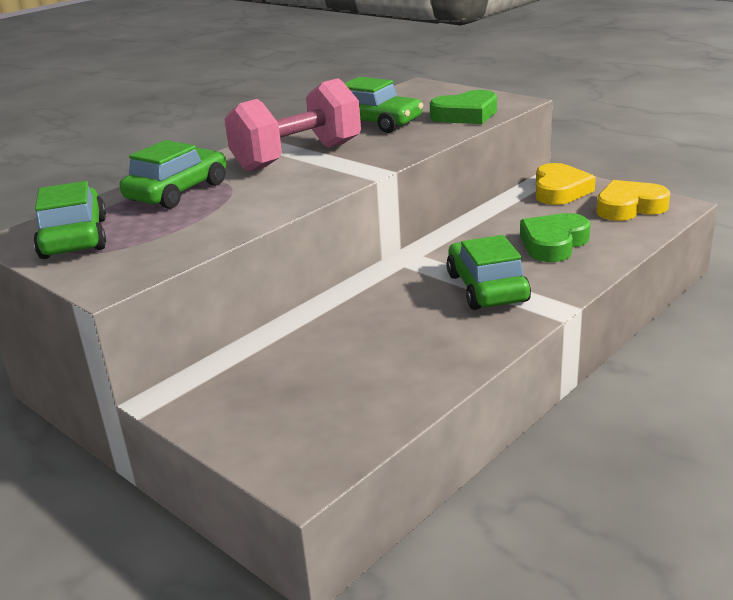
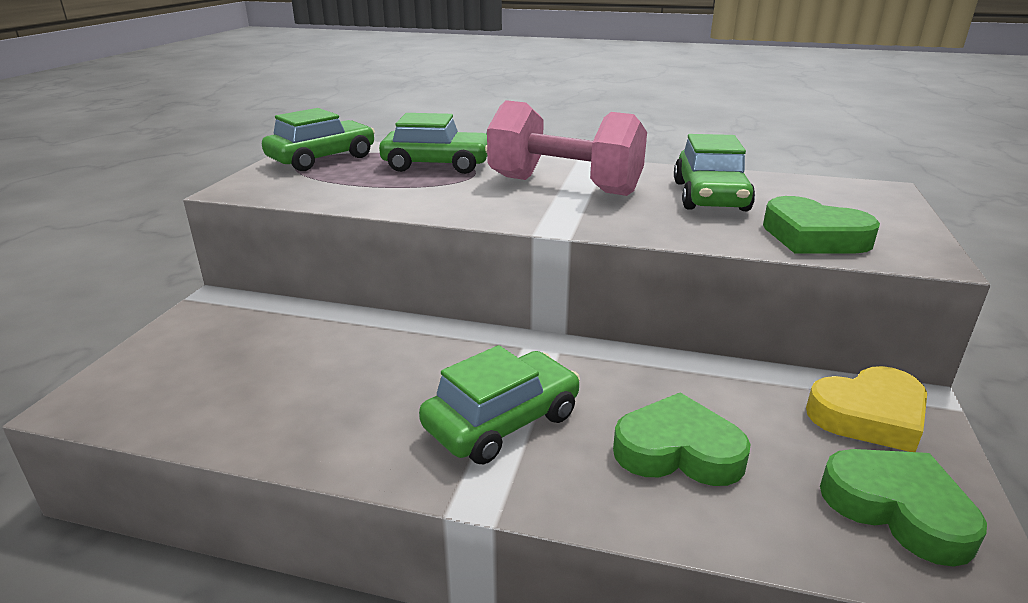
camera: 60 degrees right, 0 degrees up
yellow heart [596,180,670,221] -> green heart [820,449,987,567]

